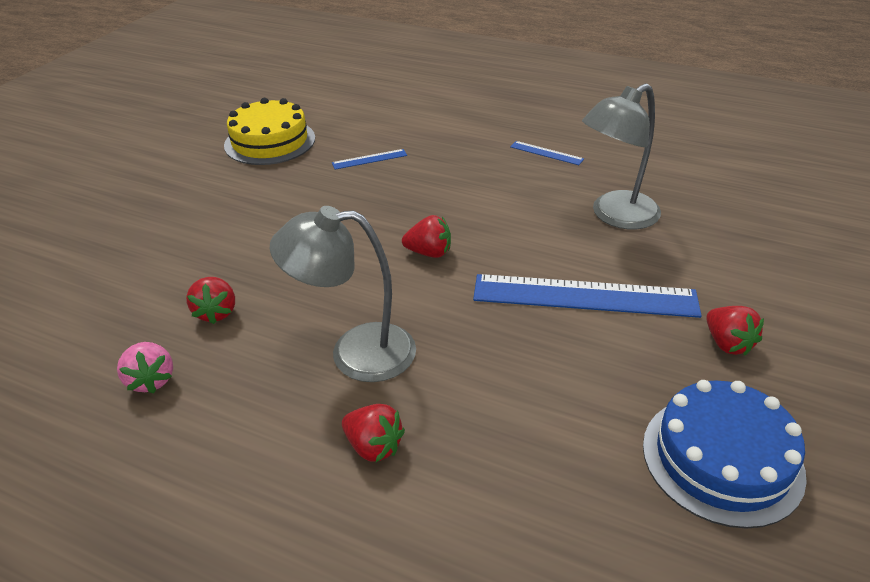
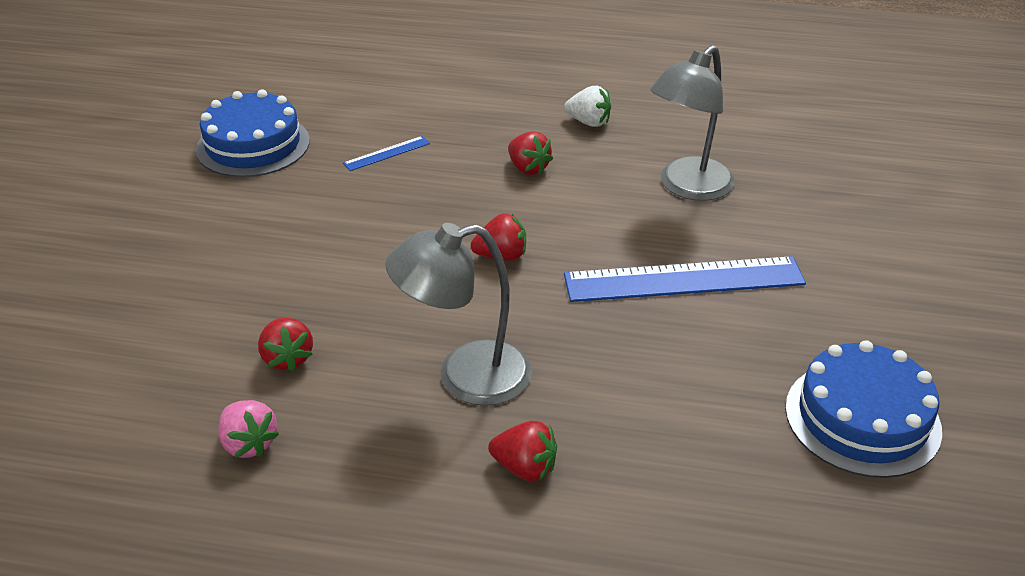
camera: 15 degrees left, 0 degrees up
yellow cake [224,98,315,165] -> blue cake [196,90,310,177]
blue ruler [510,141,584,165] -> white strawberry [564,86,611,127]
red strawberry [706,306,764,356] -> red strawberry moved to [508,131,553,175]

